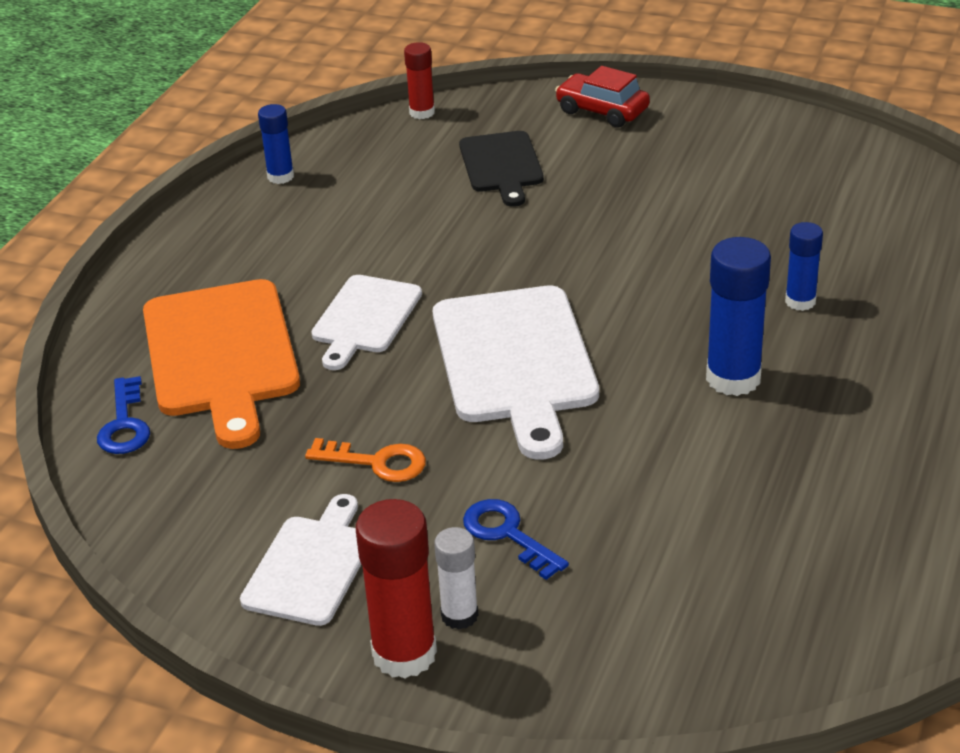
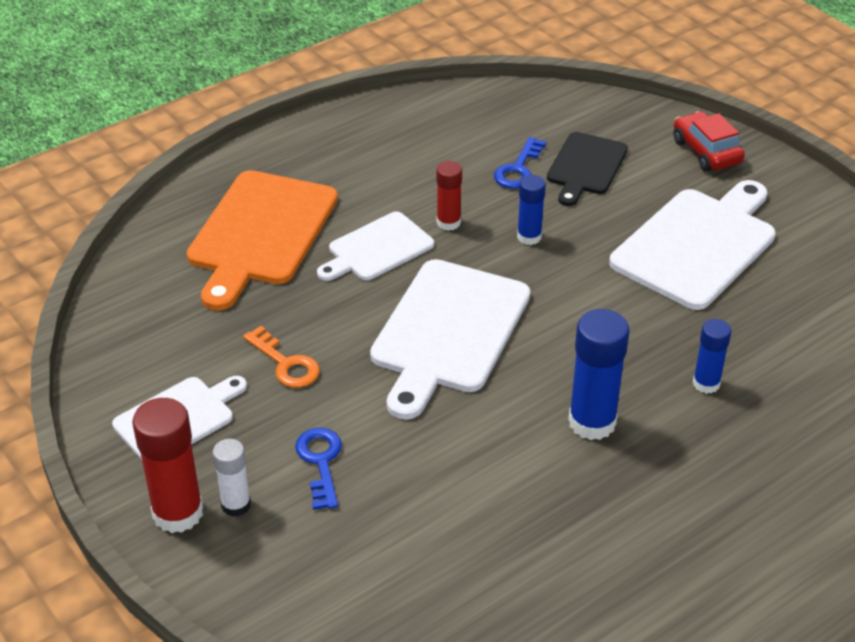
camera: 30 degrees right, 5 degrees up
blue key [97,376,150,454] -> blue key moved to [494,137,547,189]
blue glue stick [258,104,294,184] -> blue glue stick moved to [517,175,546,245]
red glue stick [404,42,435,119] -> red glue stick moved to [437,161,462,231]
none -> white cutting board [609,180,775,310]

